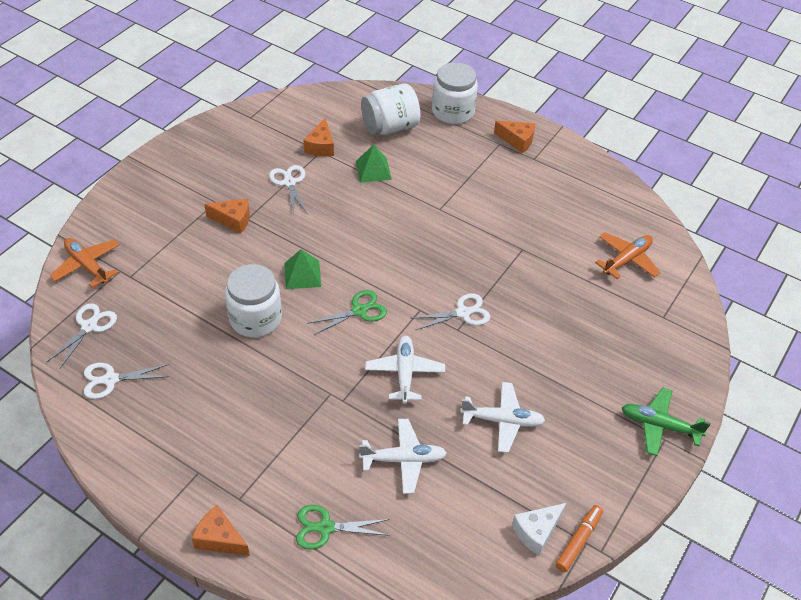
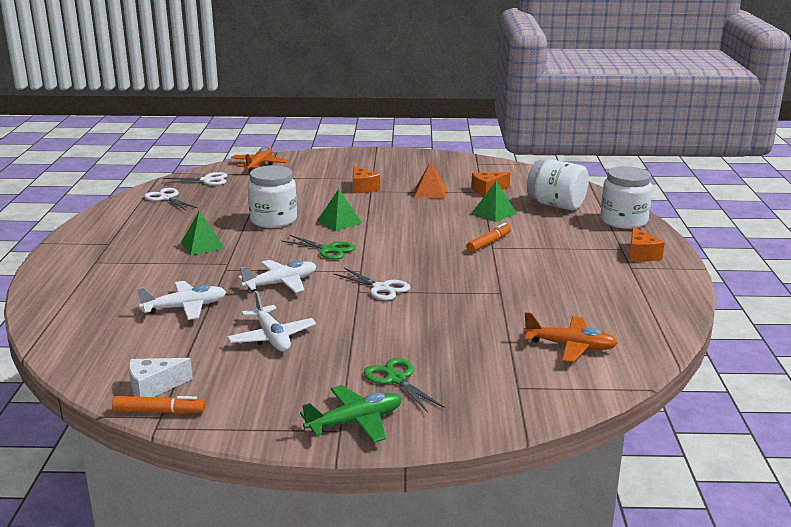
camera: 60 degrees right, 25 degrees down
orange cheese [192,505,250,556] -> none
white scissors [269,165,307,215] -> orange pyramid [414,161,446,198]
green scissors [296,505,390,550] -> green scissors moved to [364,358,445,413]
white plane [359,419,447,494] -> white plane turned 75 degrees counterclockwise [137,281,226,320]
white cheese [512,503,566,556] -> white cheese turned 45 degrees counterclockwise [129,358,193,397]
green plane [622,388,711,456] -> green plane turned 75 degrees clockwise [300,385,402,443]
none -> green pyramid [181,211,225,255]
none -> orange marker [466,223,511,252]

